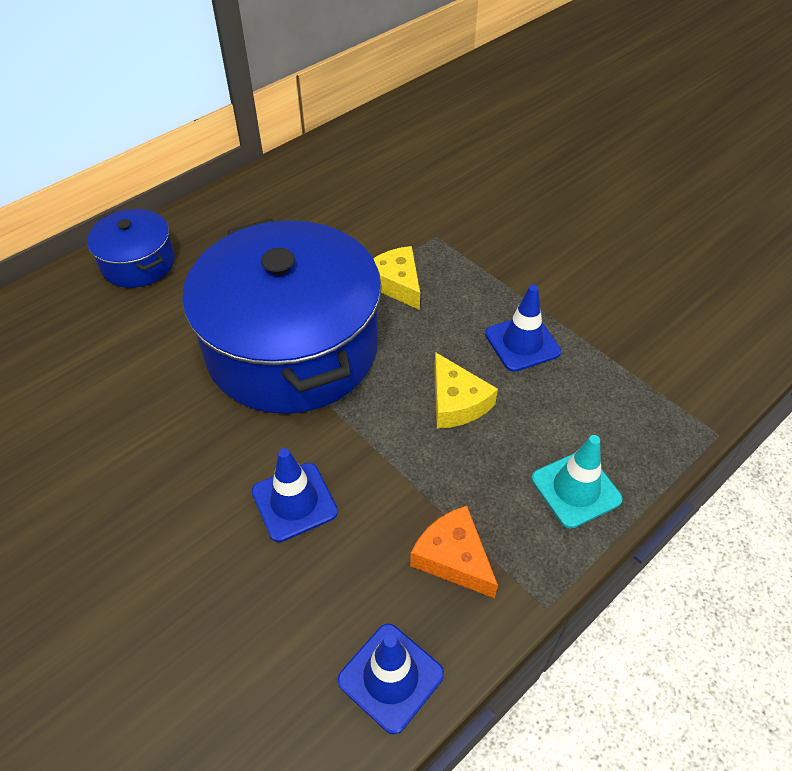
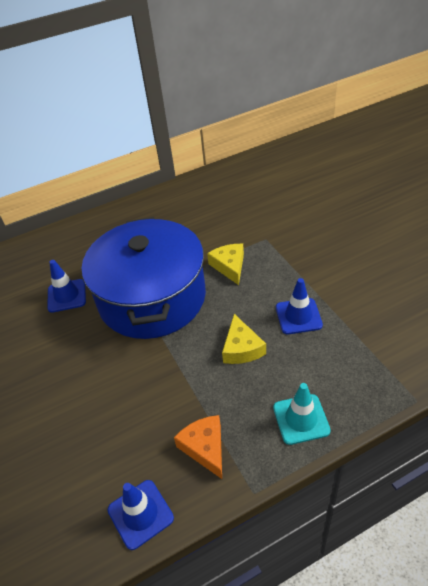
camera: 20 degrees right, 5 degrees down
blue pot [87,209,175,288] -> none
blue traffic cone [251,448,338,542] -> blue traffic cone moved to [47,260,86,313]

